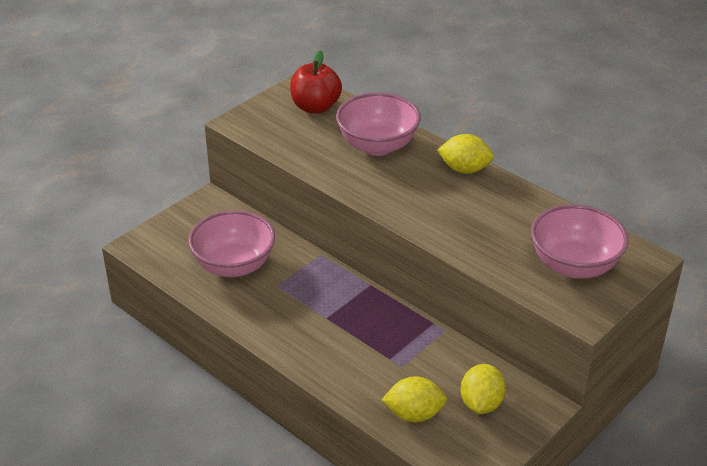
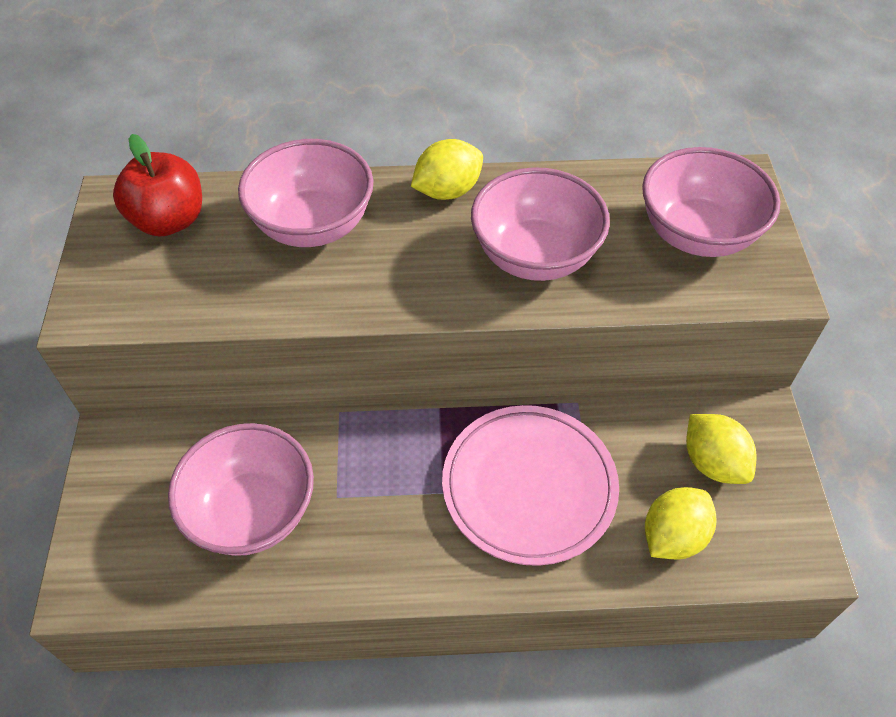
camera: 45 degrees left, 15 degrees up
none -> pink plate [442,405,619,566]
none -> pink bowl [471,167,610,281]

